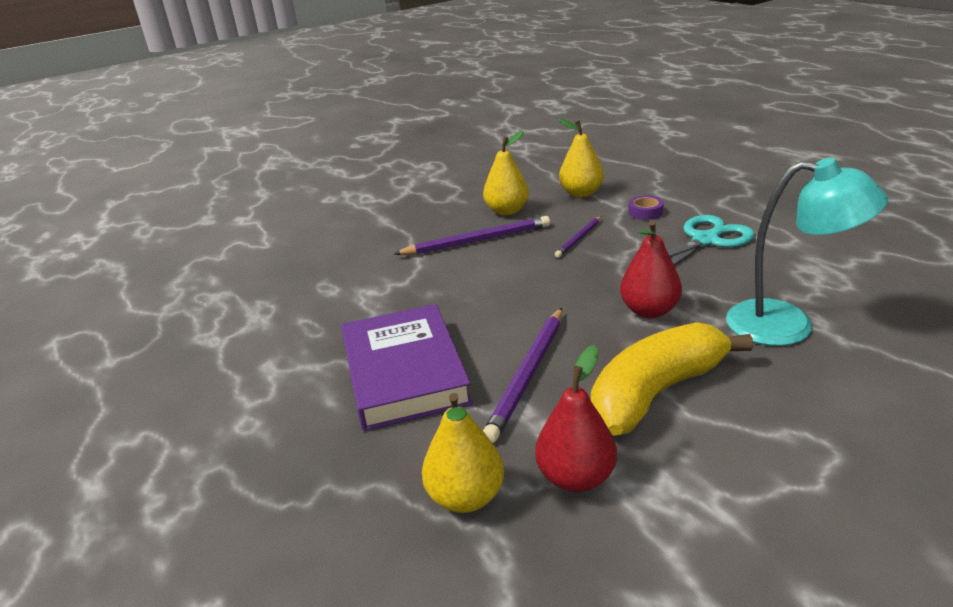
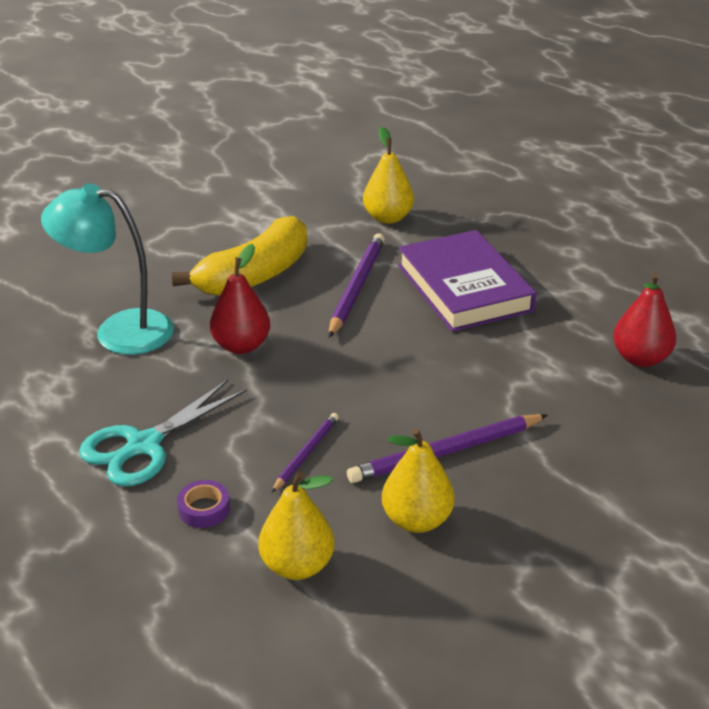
camera: 170 degrees right, 5 degrees up
red pear [535,345,617,492] -> red pear moved to [613,273,676,367]

